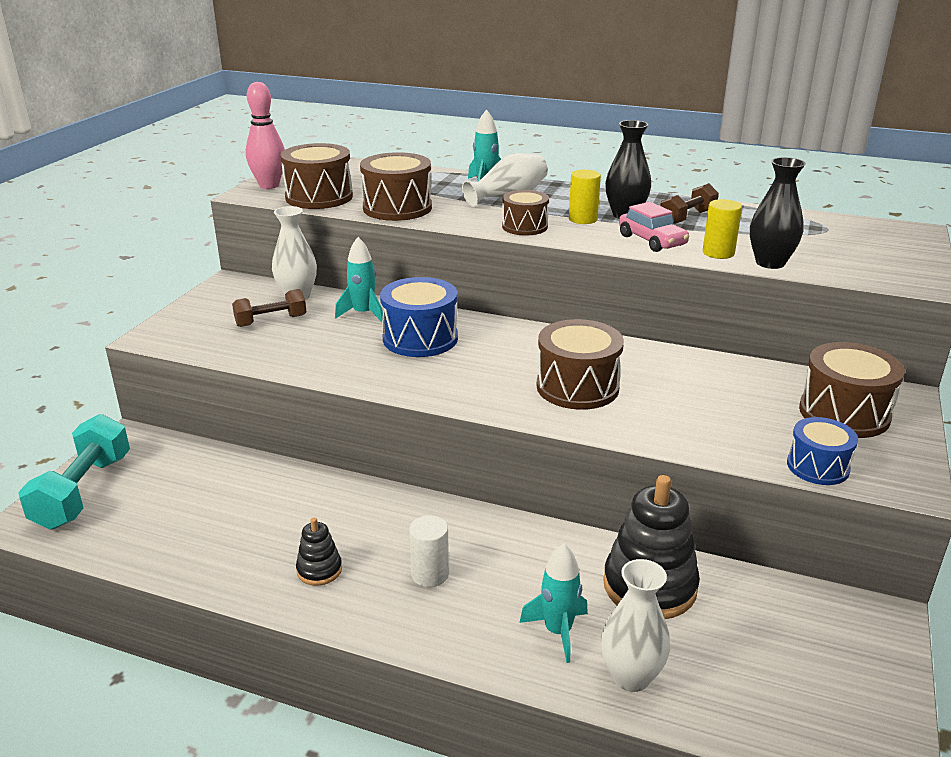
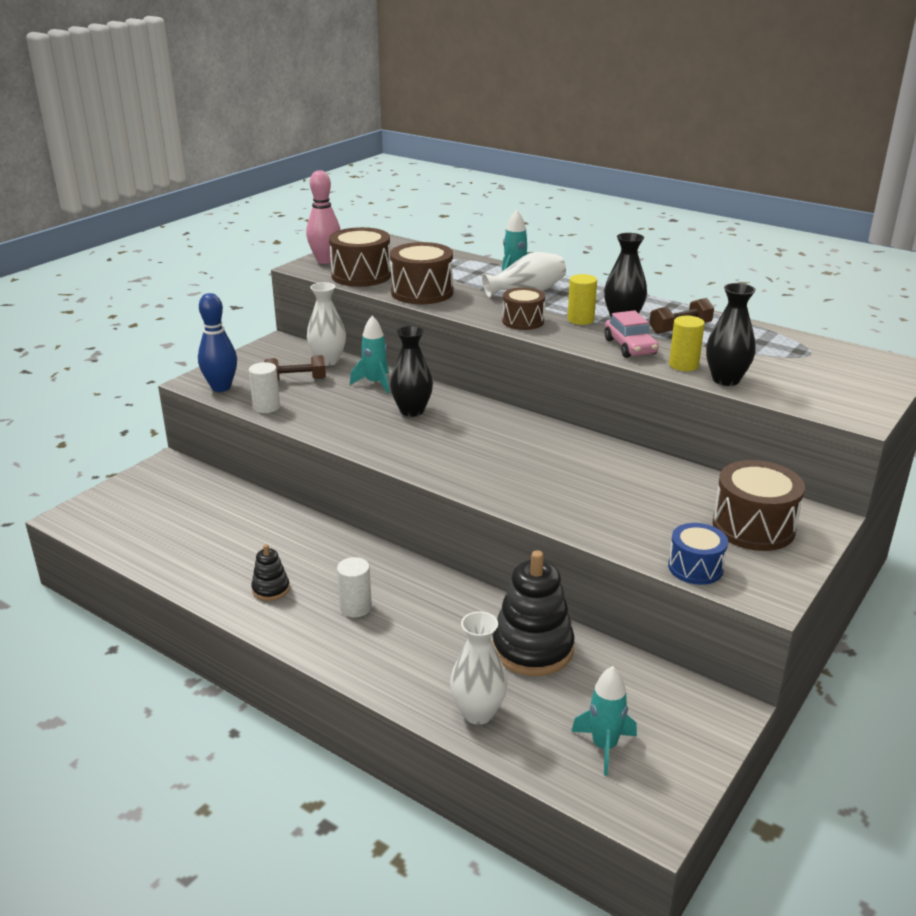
camera: 15 degrees right, 0 degrees up
turquoise dumbbell [18,414,130,530] -> none
blue drum [380,277,458,357] -> black vase [390,326,433,417]
turquoise rocket [519,544,588,663] -> turquoise rocket moved to [571,666,637,776]
brown drum [537,319,624,410] -> none
none -> blue bowling pin [198,293,237,392]
none -> white cylinder [249,362,280,413]

